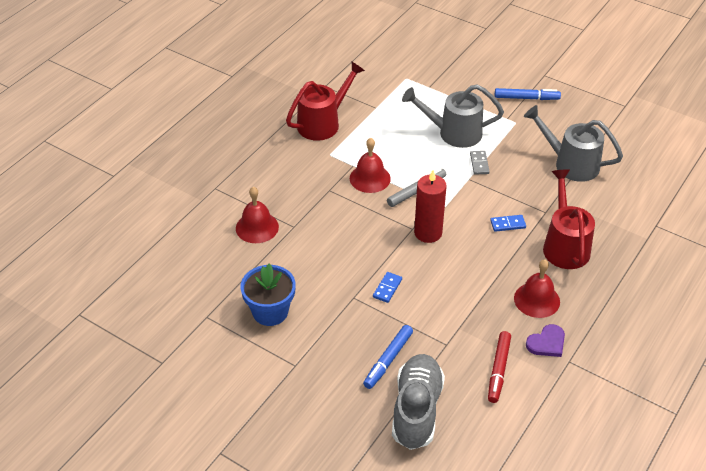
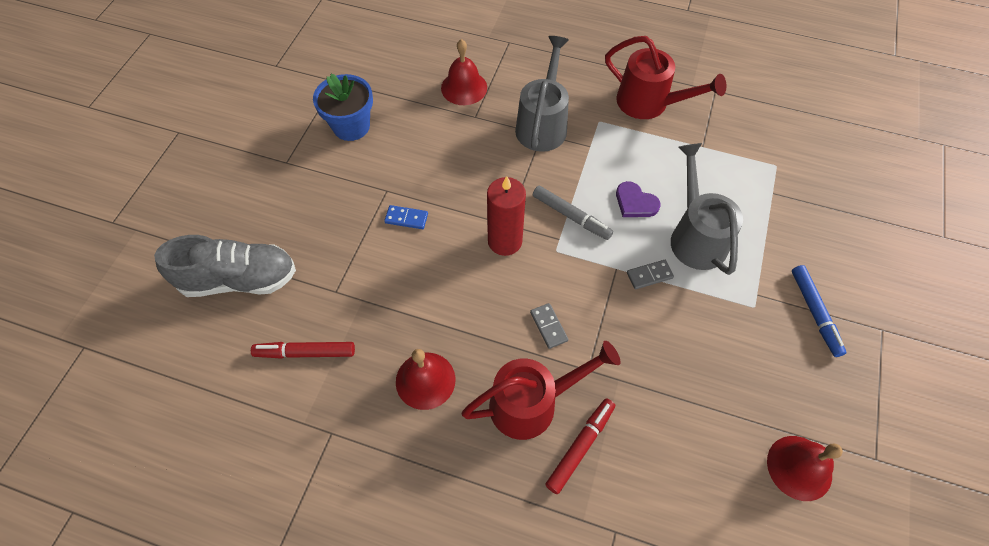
camera: 75 degrees right, 15 degrees up
red bell [350,138,391,193] -> red bell moved to [767,436,843,501]
blue marker [363,325,413,389] -> none
blue domino [490,215,526,232] -> grey domino [530,303,568,349]
grey watering can [524,105,623,182] -> grey watering can moved to [515,36,569,152]
purple heart [526,324,565,357] -> purple heart moved to [616,181,661,217]
none -> red marker [545,398,615,494]

